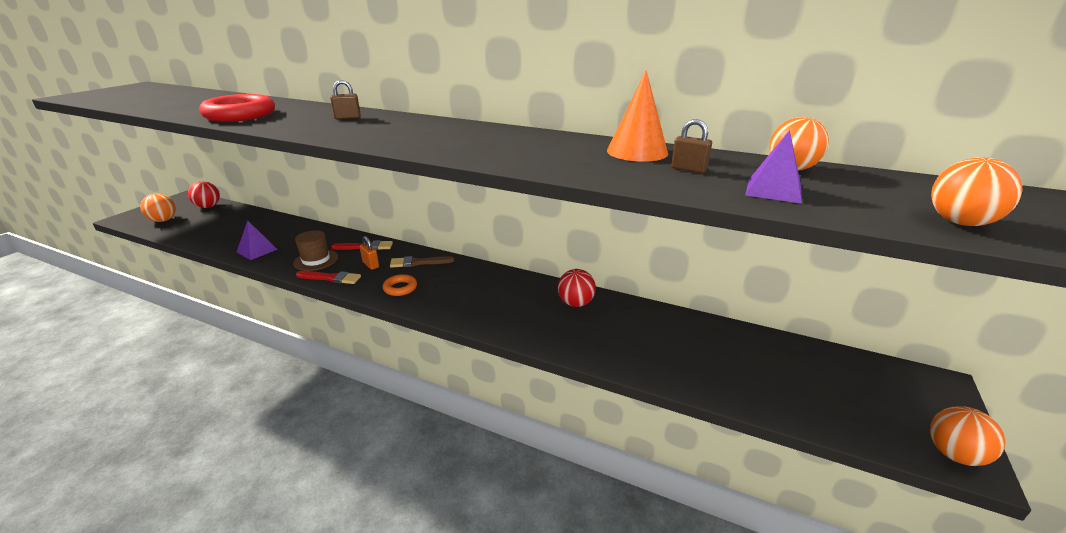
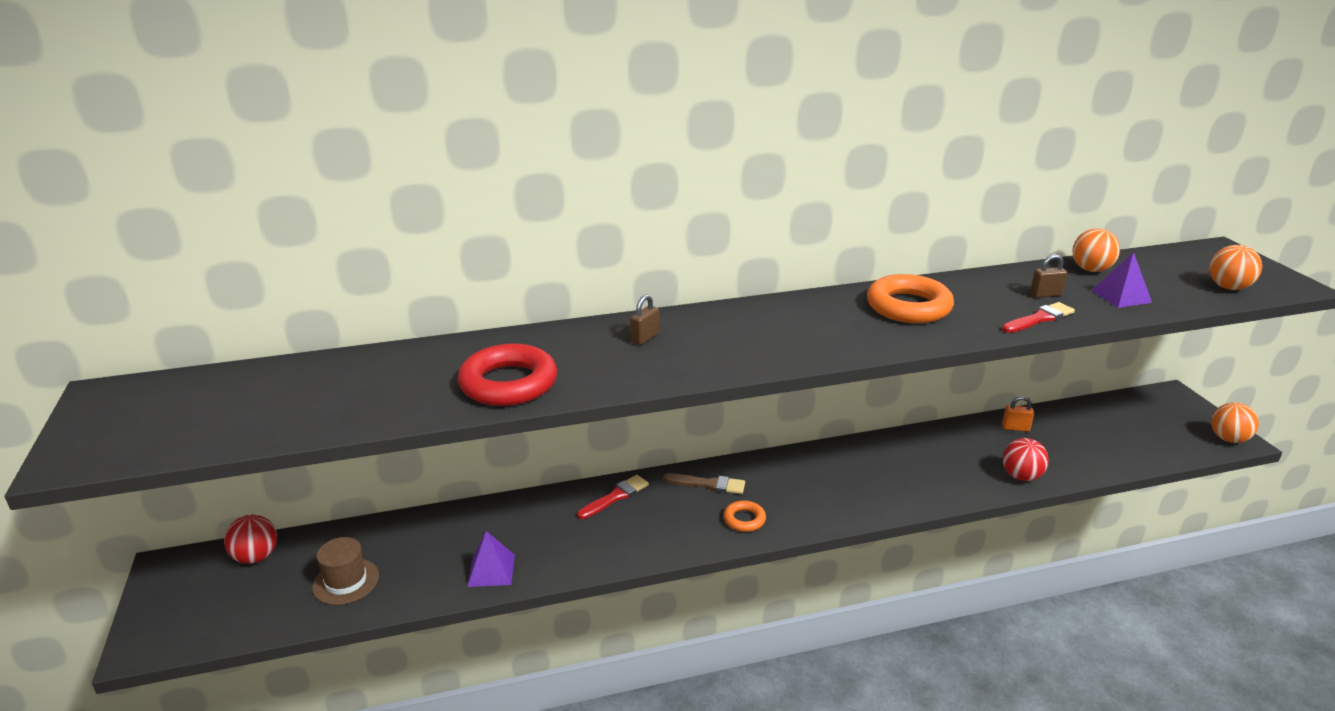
camera: 40 degrees left, 0 degrees up
orange ball [140,194,176,222] -> none
brown hat [293,230,338,271] -> brown hat moved to [312,537,379,605]
red brush [296,271,361,284] -> red brush moved to [1002,302,1075,333]
orange padlock [360,236,379,270] -> orange padlock moved to [1002,396,1034,432]
brown brush [390,256,454,268] -> brown brush turned 120 degrees counterclockwise [663,473,745,494]
red ball [558,269,596,307] -> red ball moved to [1003,438,1049,481]
orange cone [607,70,668,162] -> none
none -> orange ring [867,274,954,323]

